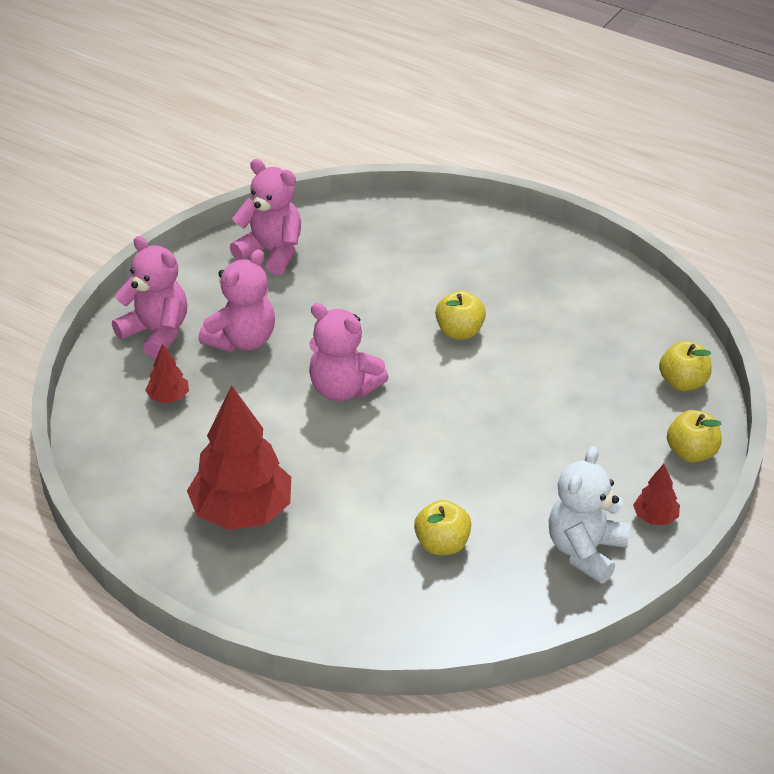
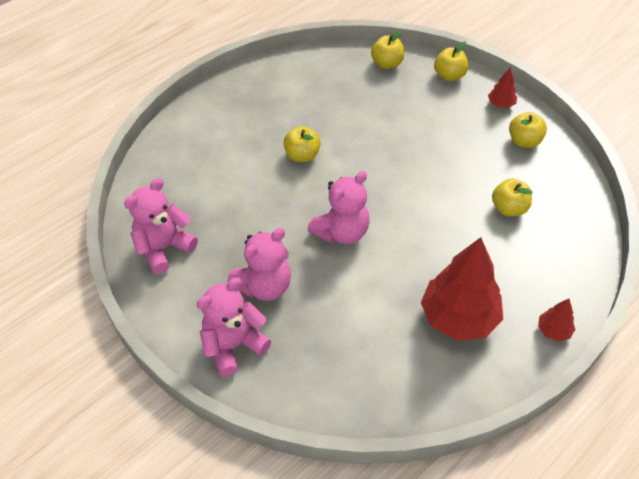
camera: 75 degrees left, 10 degrees up
red tree [145,344,189,403] -> red tree moved to [538,299,576,342]
pink teddy bear [198,249,275,352] -> pink teddy bear turned 90 degrees clockwise [228,228,291,301]
white teddy bear [549,446,630,584] -> yellow apple [509,112,547,148]

